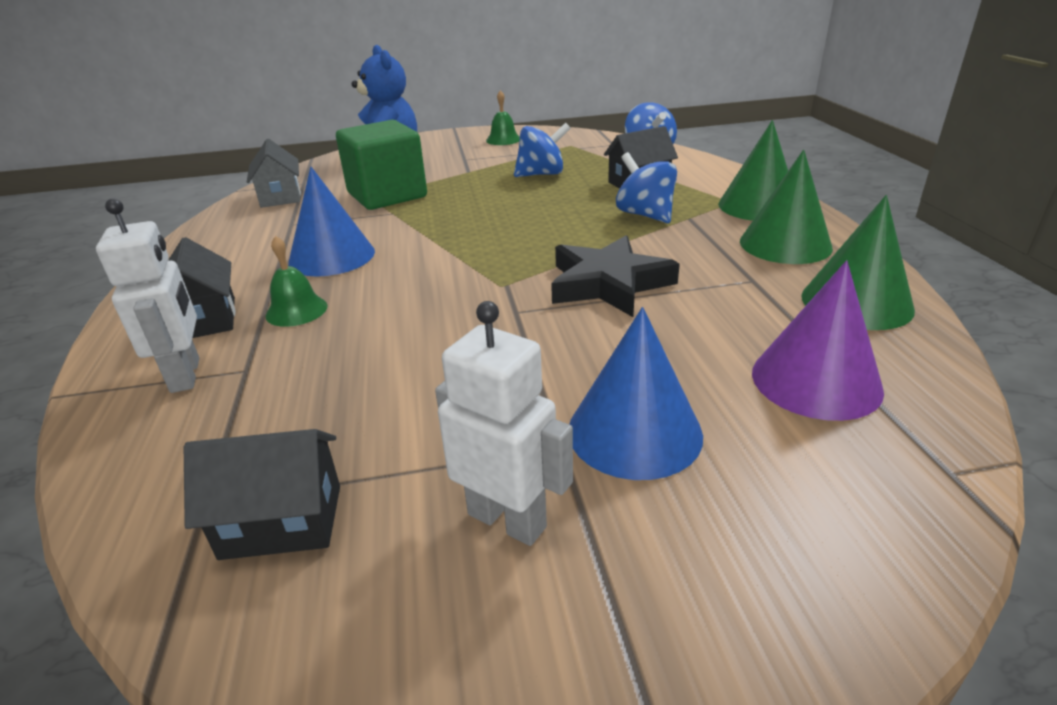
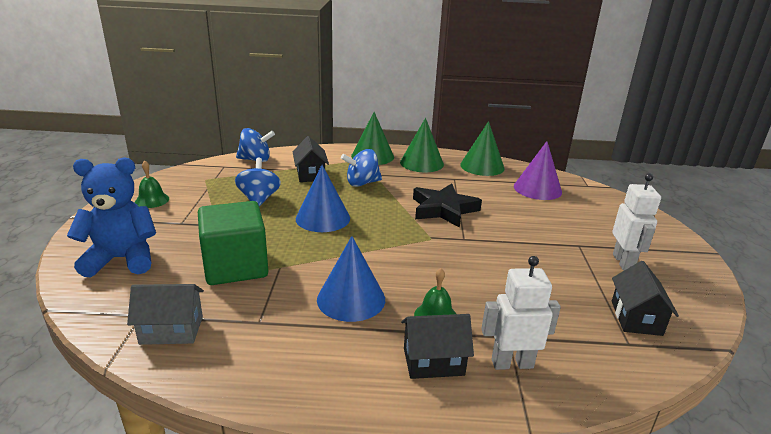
camera: 80 degrees left, 5 degrees down
white robot [435,301,573,546] -> white robot turned 135 degrees clockwise [612,174,661,271]
blue cone [569,307,703,480] -> blue cone moved to [296,165,350,232]

